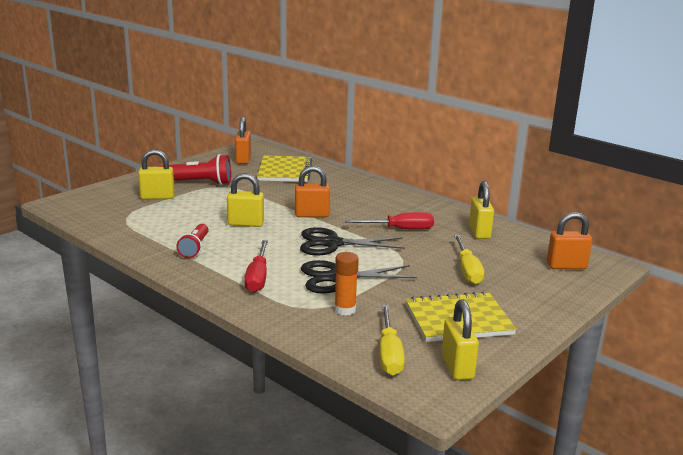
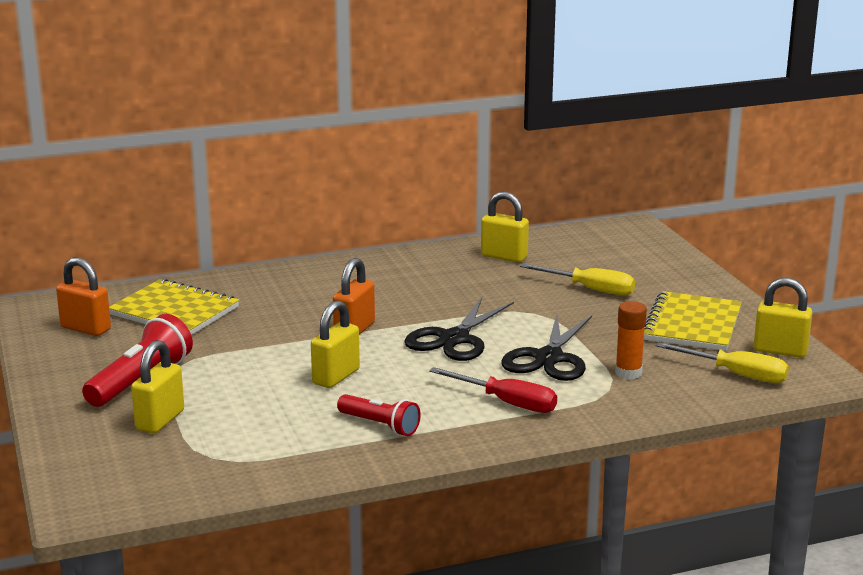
camera: 60 degrees left, 0 degrees up
red screwdriver [345,212,434,230] -> none
orange padlock [547,212,593,269] -> none

